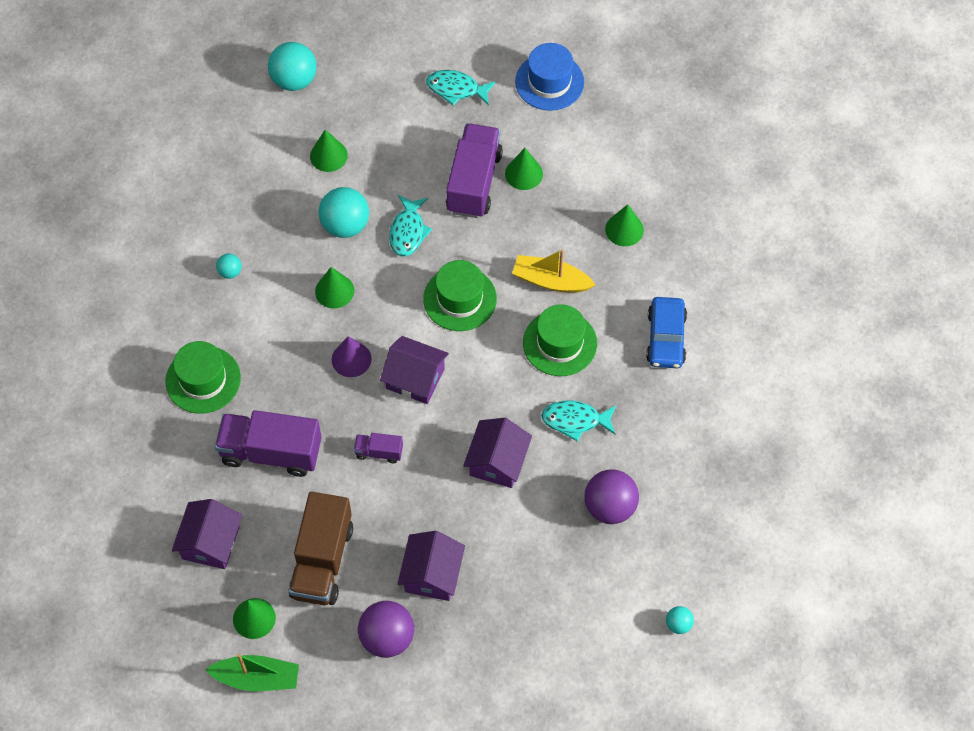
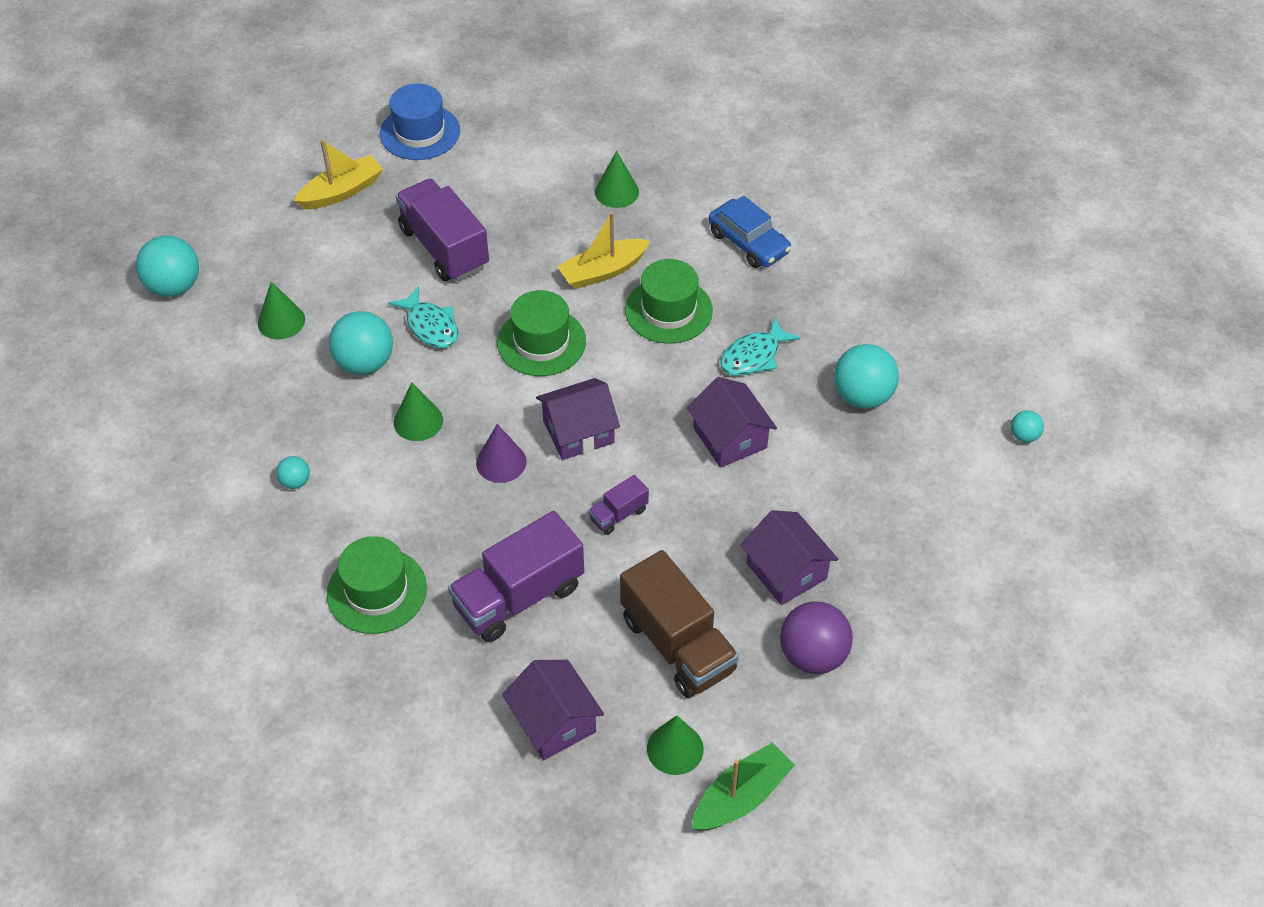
camera: 45 degrees left, 10 degrees down
turquoise fish [426,70,496,106] -> yellow boat [294,139,383,209]
green cone [505,148,543,190] -> none
purple ball [584,469,639,524] -> turquoise ball [834,344,899,409]

